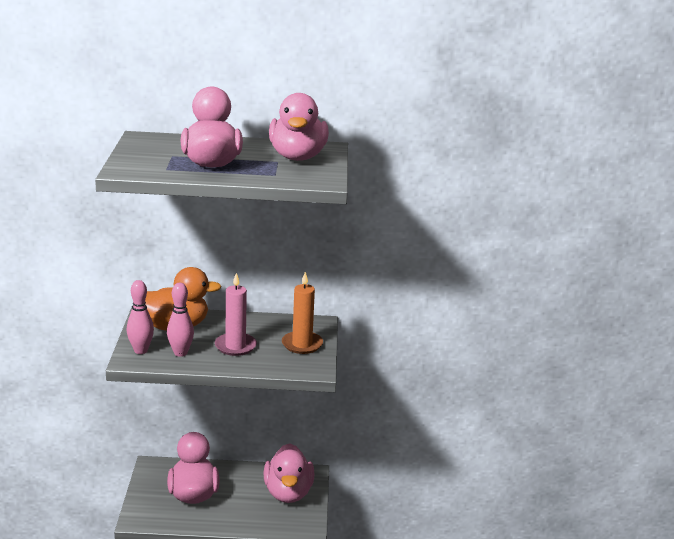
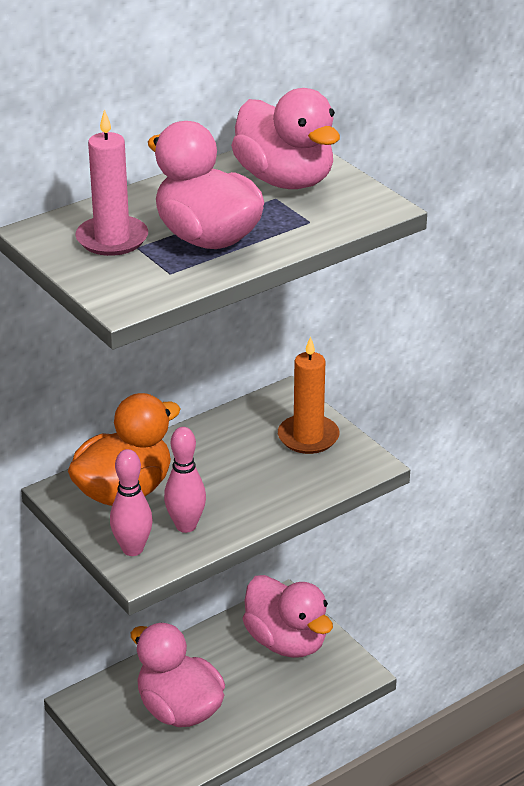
camera: 35 degrees left, 10 degrees up
pink candle [215,273,257,356] -> pink candle moved to [75,109,148,256]

